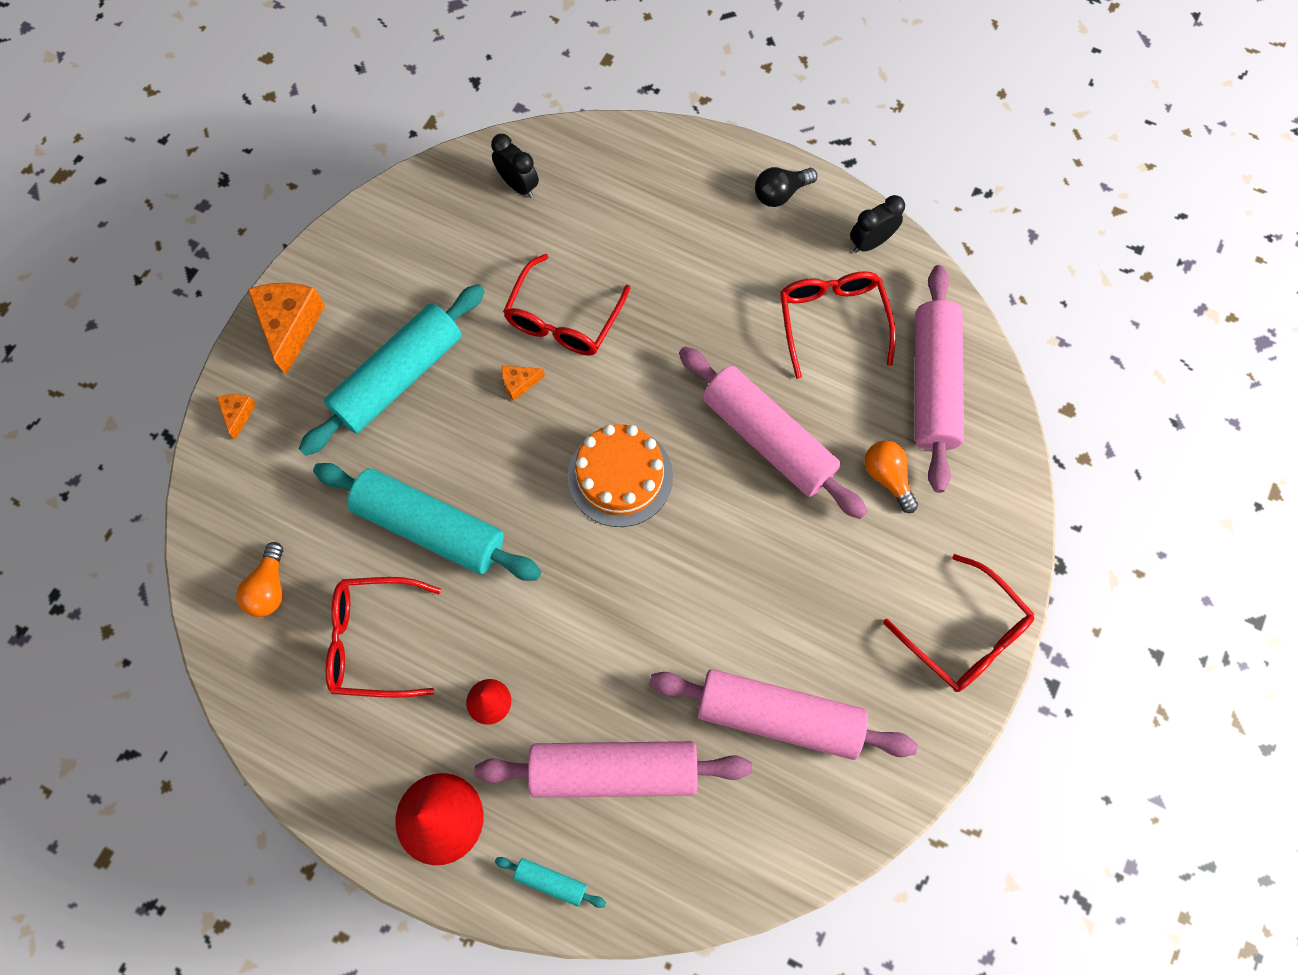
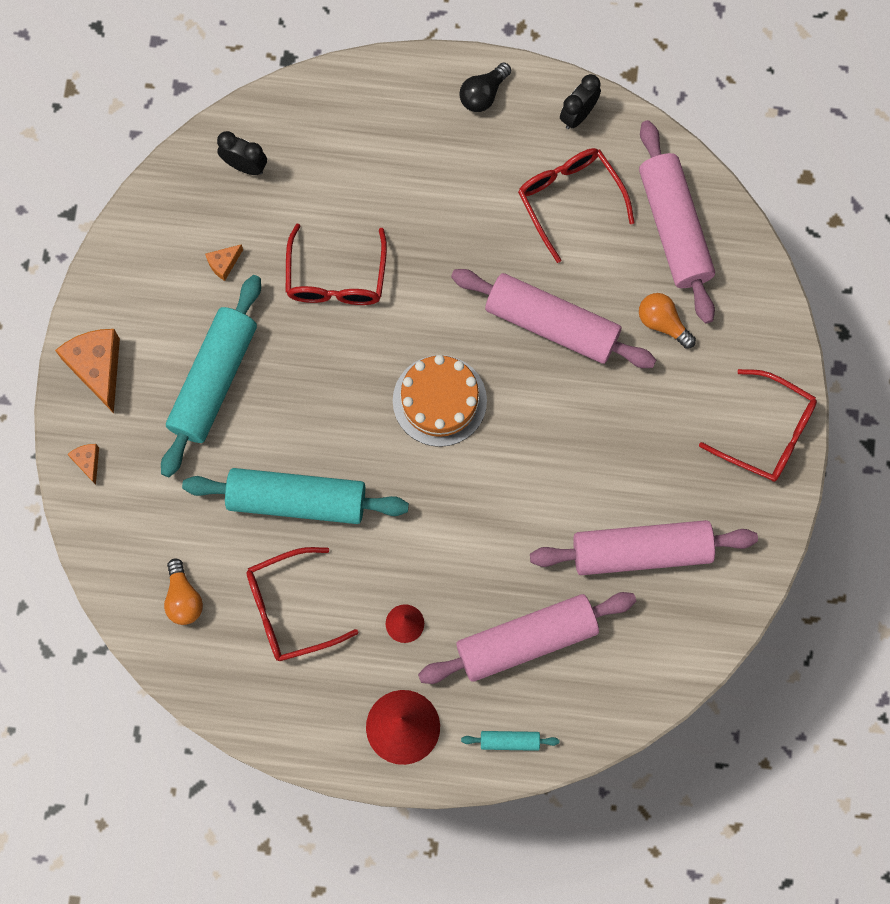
camera: 20 degrees left, 5 degrees up
orange cheese [502,366,545,401] -> orange cheese moved to [205,244,243,281]

